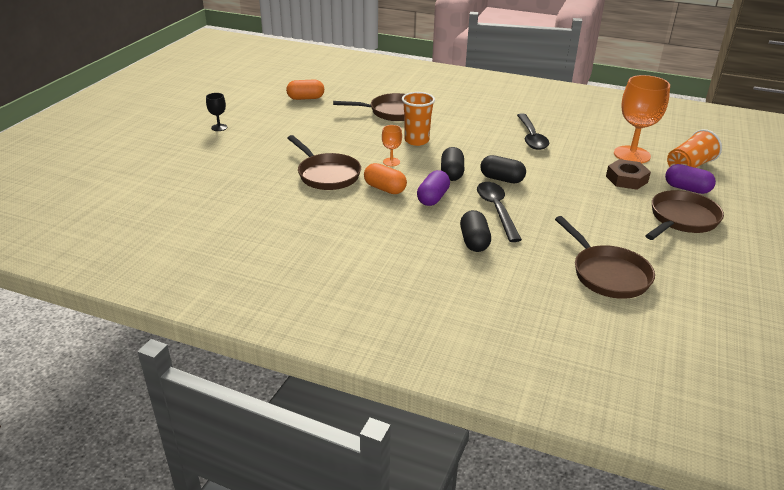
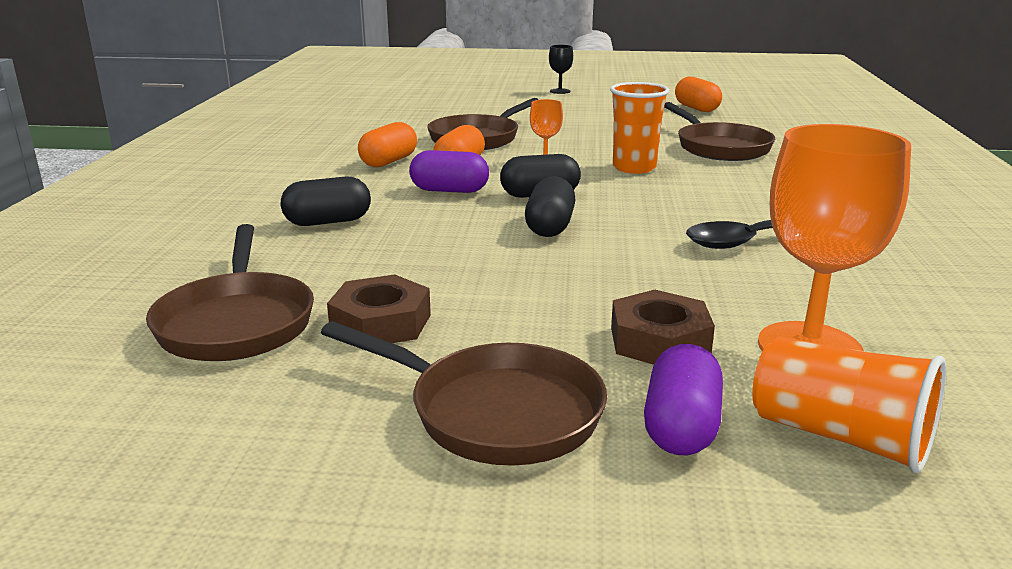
camera: 75 degrees right, 10 degrees down
black spoon [477,182,522,242] -> none
brown pan [555,216,655,299] -> brown pan turned 60 degrees counterclockwise [146,224,314,361]
none -> brown nut [327,274,431,343]
none -> orange capsule [358,122,417,167]

